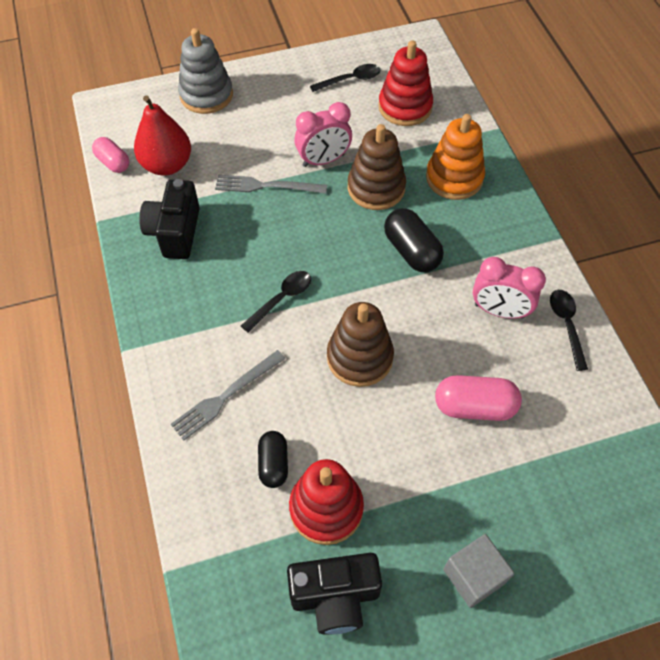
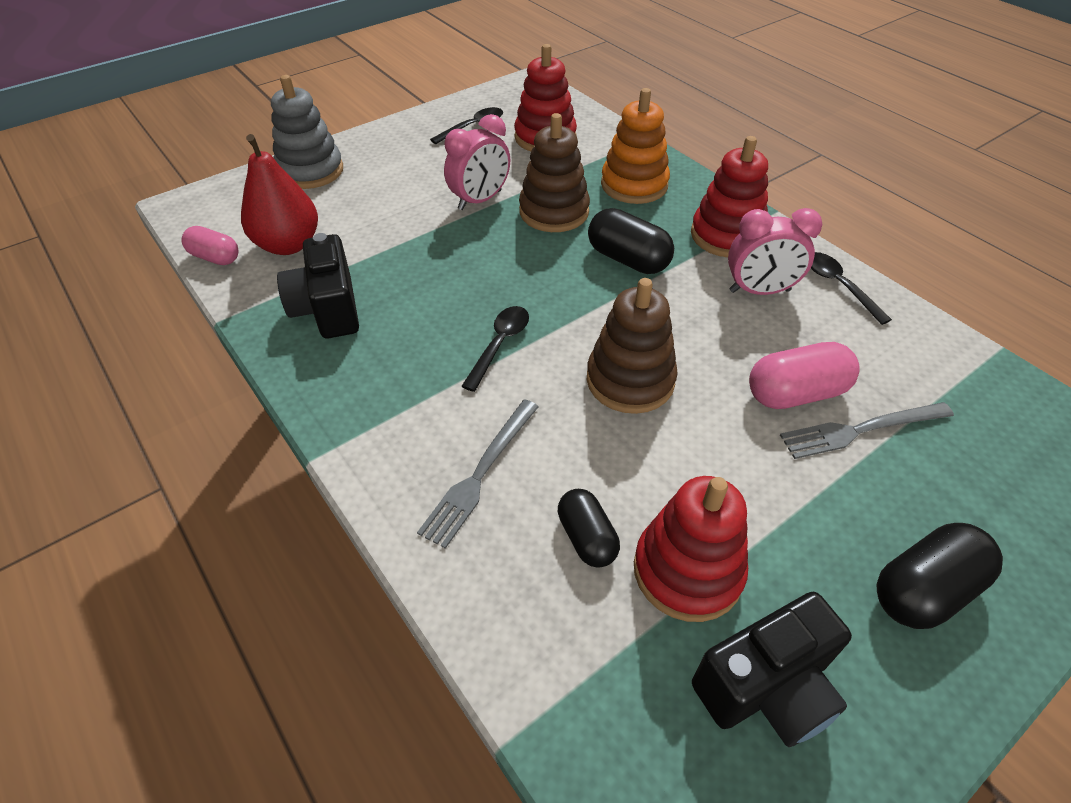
camera: 20 degrees left, 10 degrees down
grey fork [215,175,327,194] -> grey fork moved to [780,402,954,459]
grey cube [443,534,514,608] -> black capsule [877,523,1003,629]
none -> red stacking toy [691,136,768,257]

